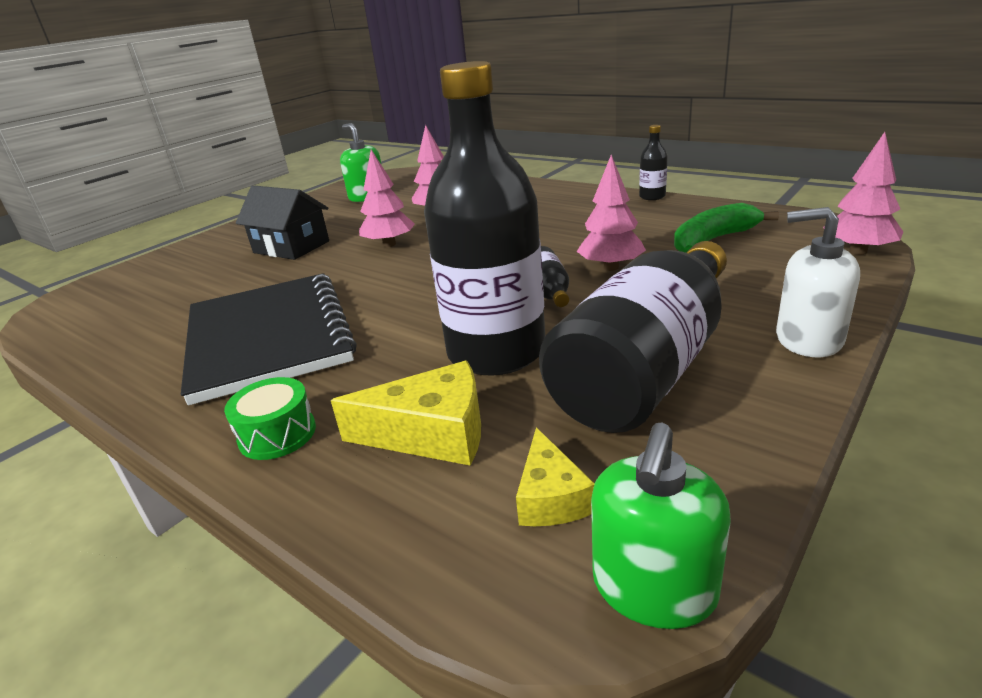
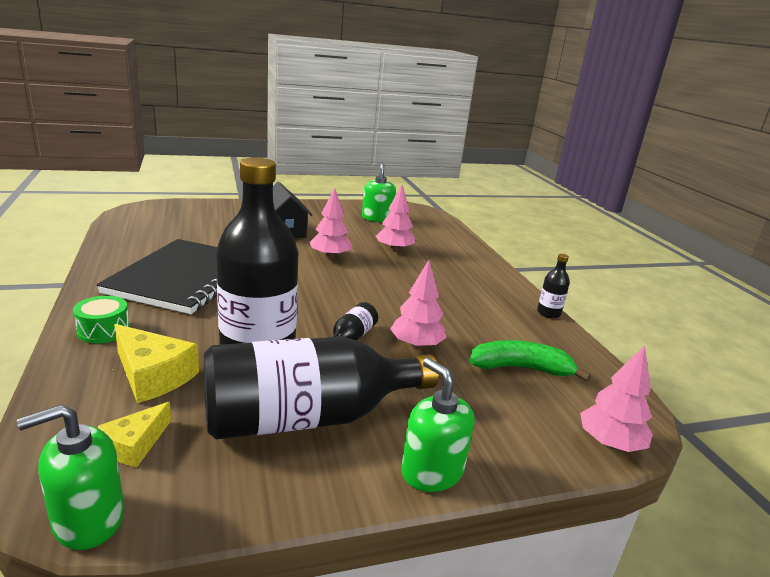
camera: 30 degrees right, 5 degrees down
white soap dispenser [776,207,860,357] -> green soap dispenser [401,358,475,492]

